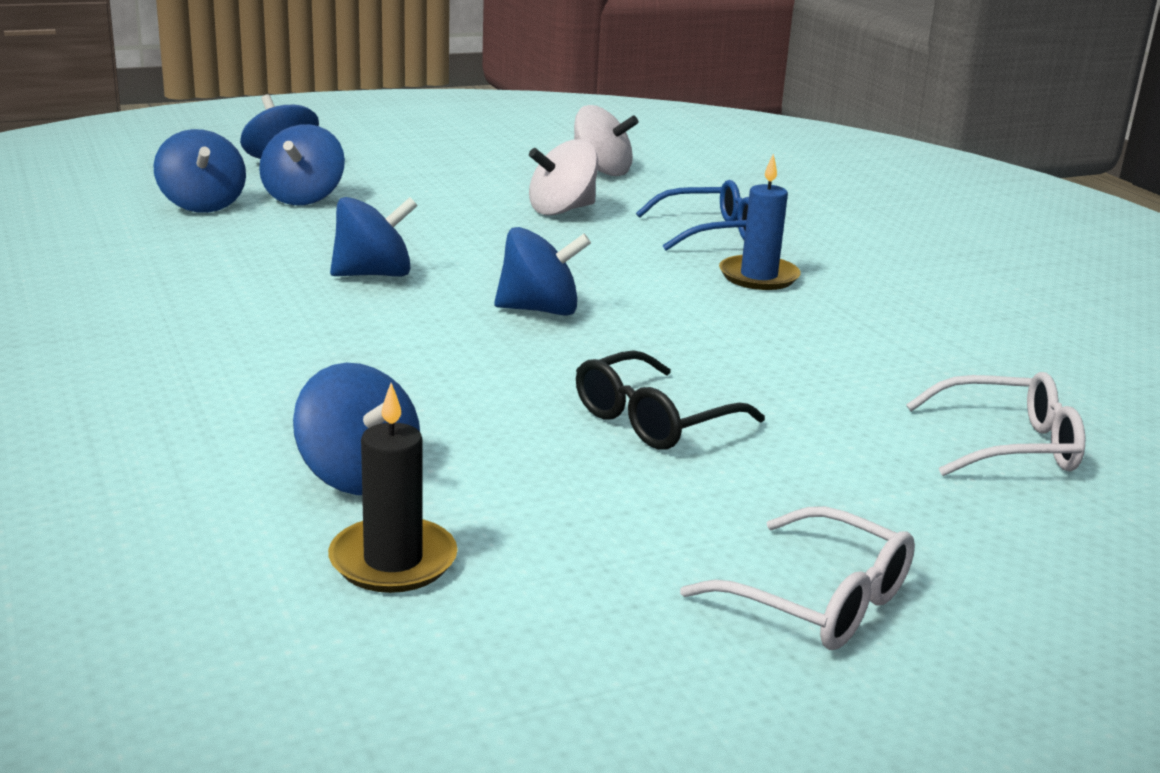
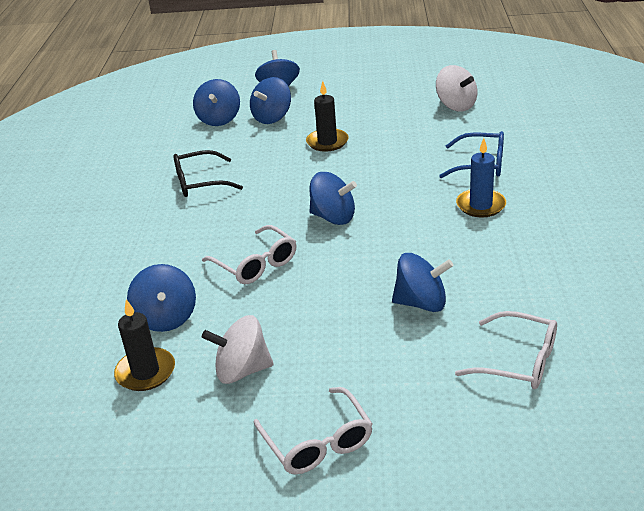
camera: 30 degrees right, 10 degrees up
blue spinning top [330,197,418,276] -> blue spinning top moved to [392,253,453,312]
white spinning top [529,139,598,216] -> white spinning top moved to [202,315,273,384]
black glasses [576,350,765,449] -> black glasses moved to [173,150,243,197]
none -> white glasses [202,225,296,284]
none -> black candle [306,81,349,152]

